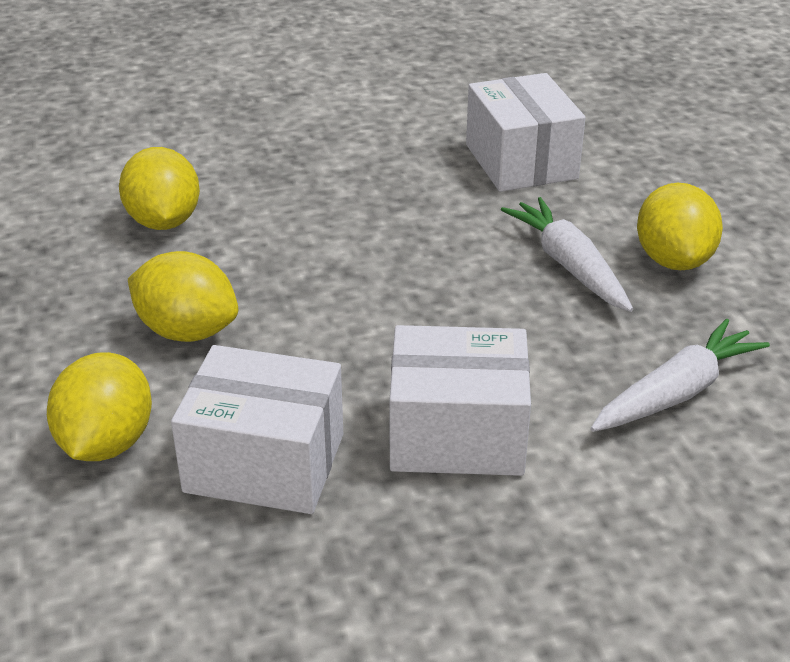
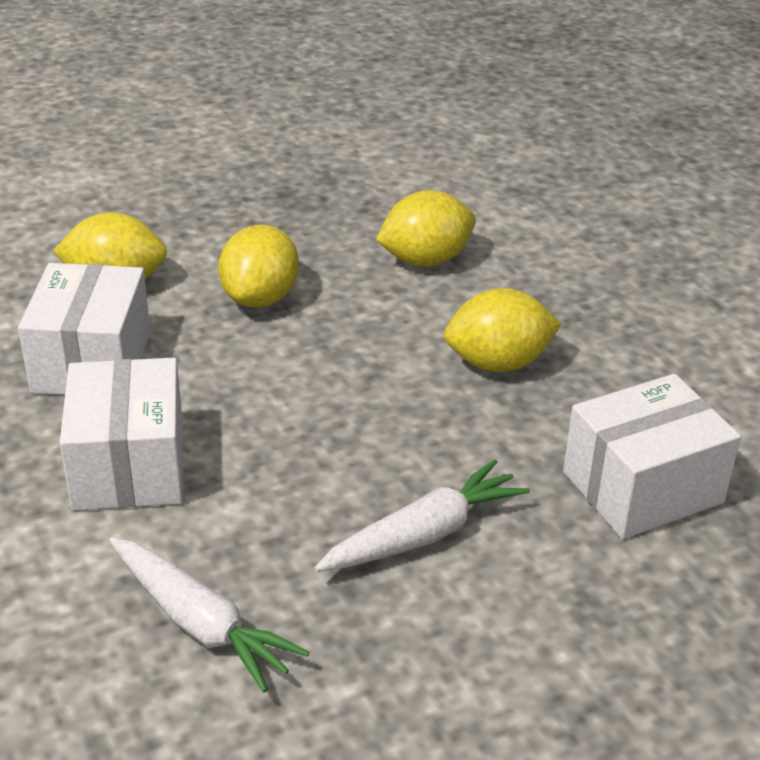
camera: 80 degrees right, 0 degrees up
yellow lemon [637,183,723,270] -> yellow lemon moved to [444,288,562,372]

